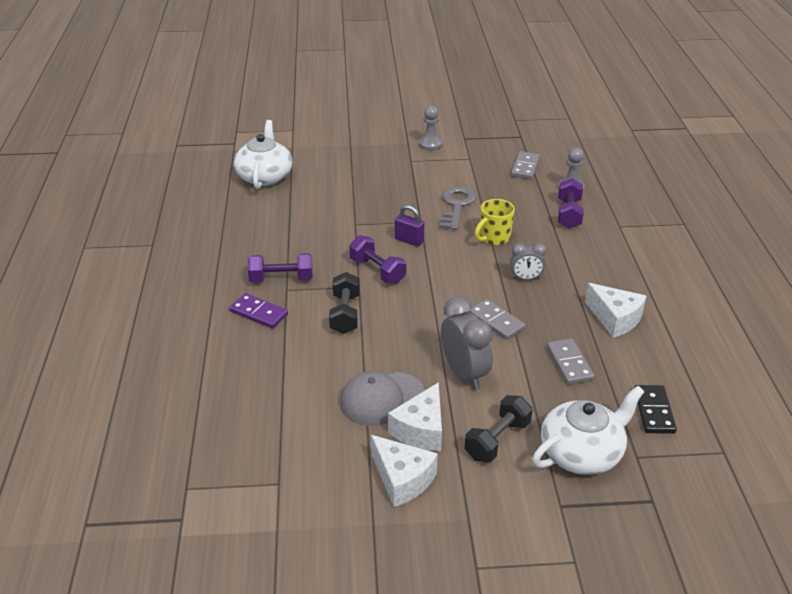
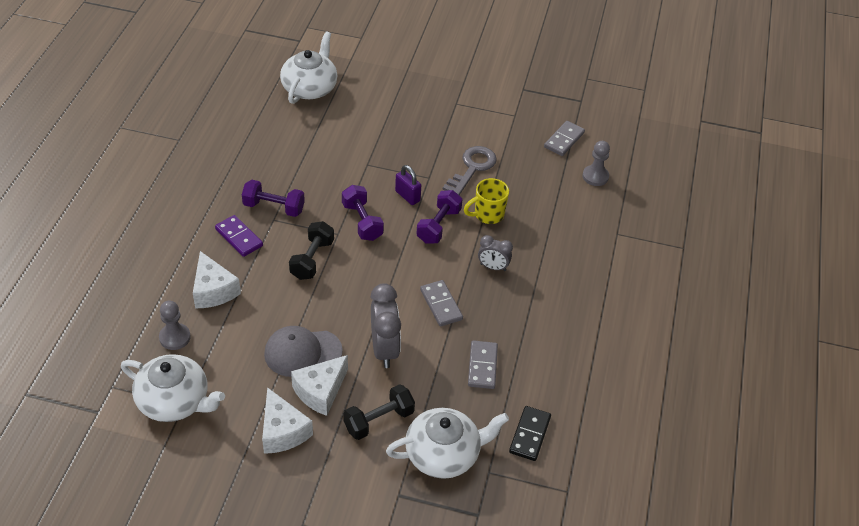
camera: 15 degrees right, 10 degrees up
grey pawn [419,106,443,151] -> grey pawn moved to [159,301,191,350]
purple dumbbell [558,178,584,229] -> purple dumbbell moved to [416,190,463,244]
white cheese [585,283,646,338] -> white cheese moved to [193,251,241,308]
none -> white teapot [121,354,225,422]

